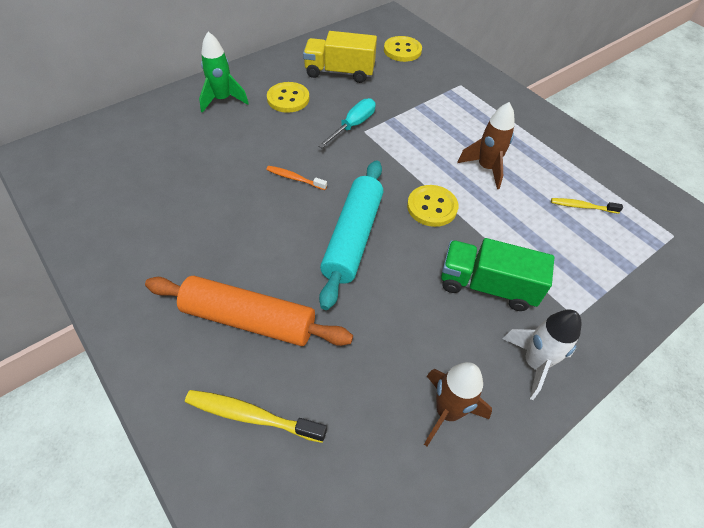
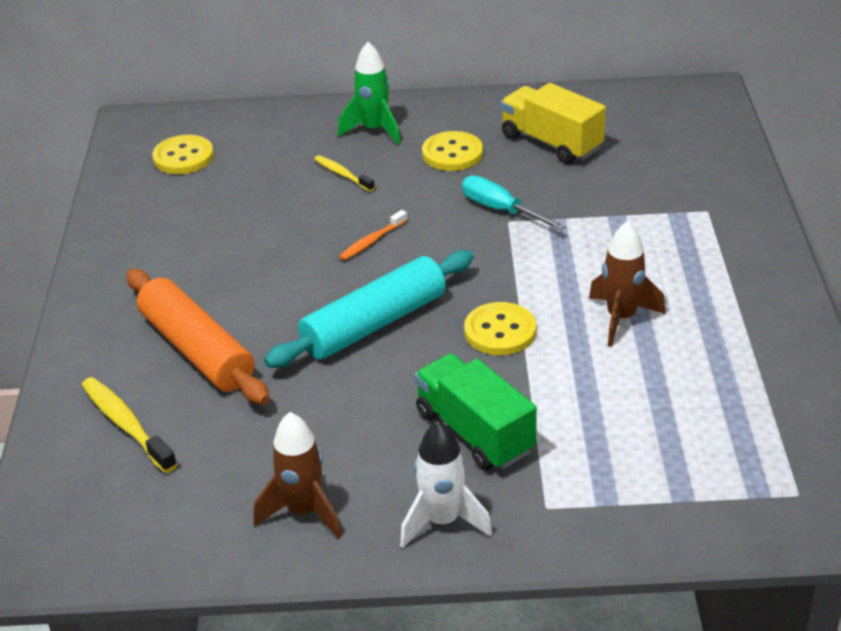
camera: 40 degrees right, 15 degrees down
orange toothbrush [266,166,327,190] -> orange toothbrush turned 105 degrees counterclockwise [339,210,407,260]
turquoise screwdriver [318,98,376,148] -> turquoise screwdriver turned 120 degrees counterclockwise [462,175,566,231]
yellow button [384,36,422,62] -> yellow button moved to [152,135,214,174]
yellow toothbrush [551,198,623,214] -> yellow toothbrush moved to [314,155,375,192]

